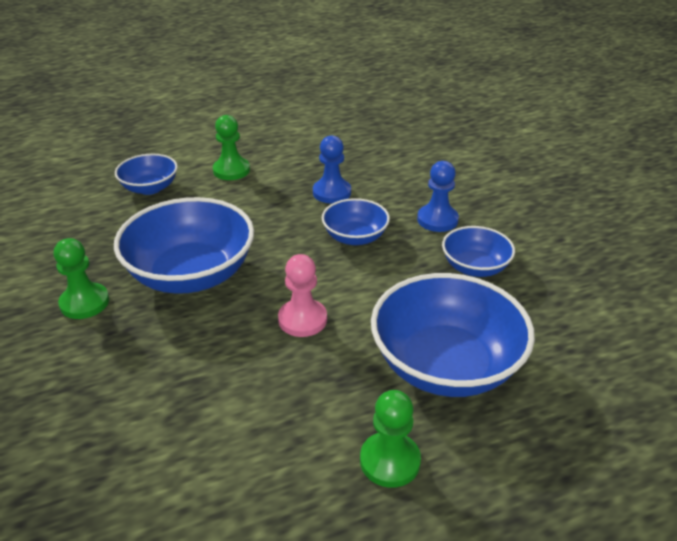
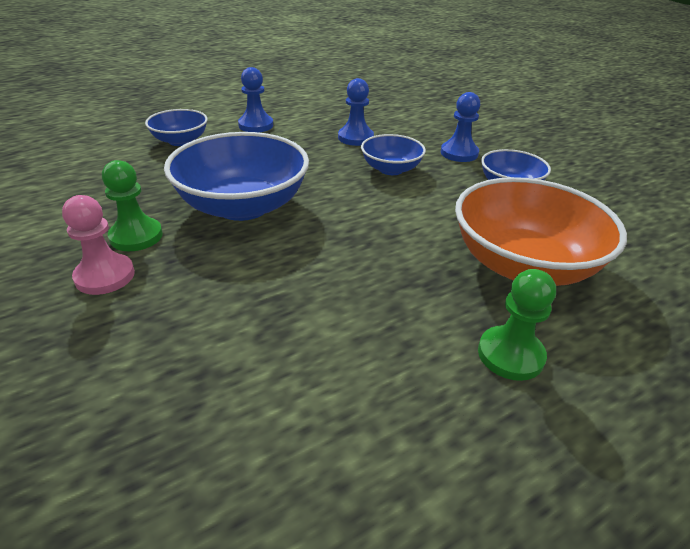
camera: 10 degrees left, 0 degrees up
green pawn [213,115,250,180] -> blue pawn [238,67,273,132]
pink pawn [278,254,327,337] -> pink pawn moved to [62,195,135,295]
blue bowl [371,273,535,397] -> orange bowl [455,177,627,286]

